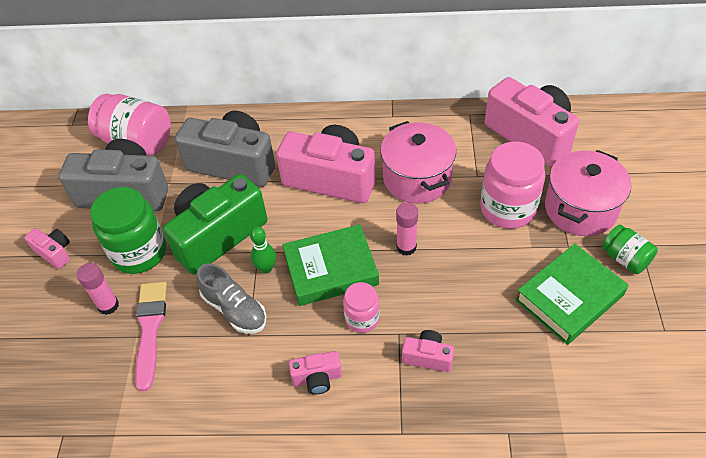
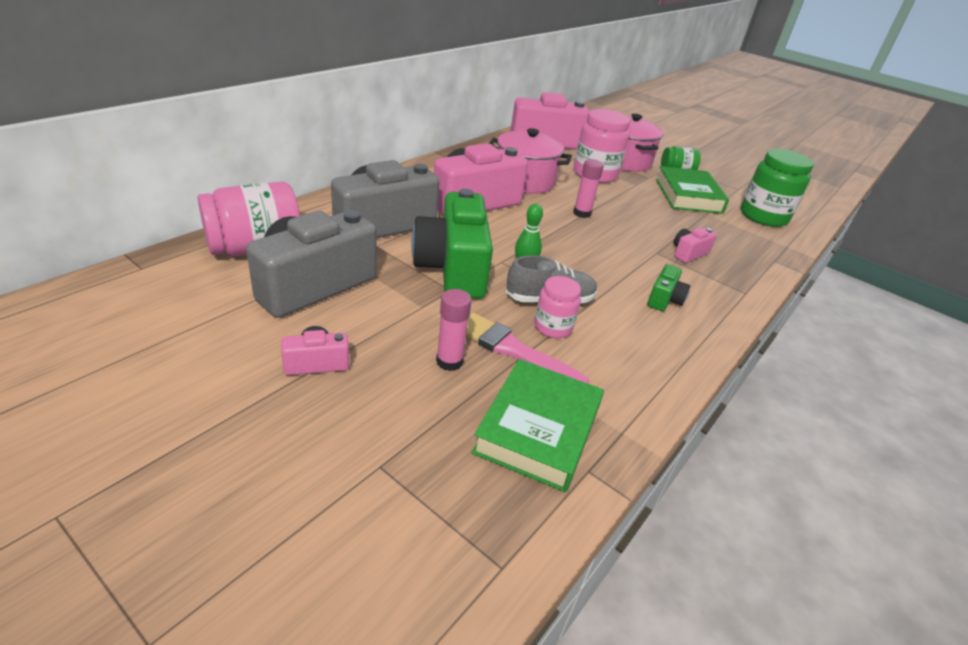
camera: 60 degrees left, 15 degrees down
green jar [90,187,166,274] -> green jar moved to [741,149,814,227]
green book [283,224,379,306] -> green book moved to [471,359,604,492]
pink camera [289,351,342,395] -> green camera [648,264,690,311]
pink jar [343,282,380,333] -> pink jar moved to [534,276,581,338]

